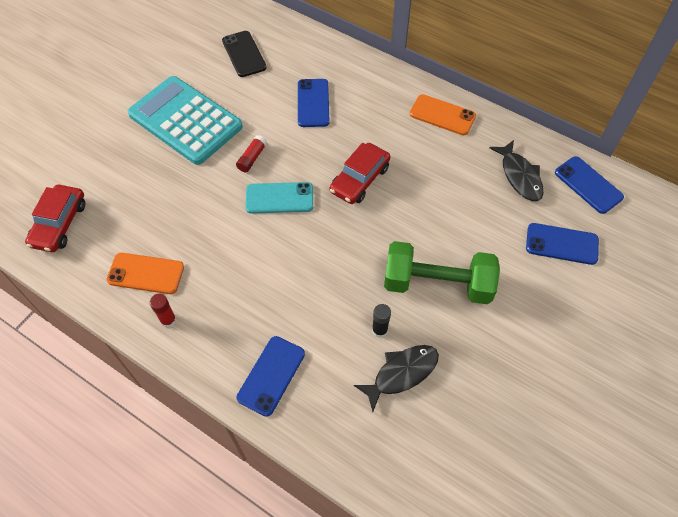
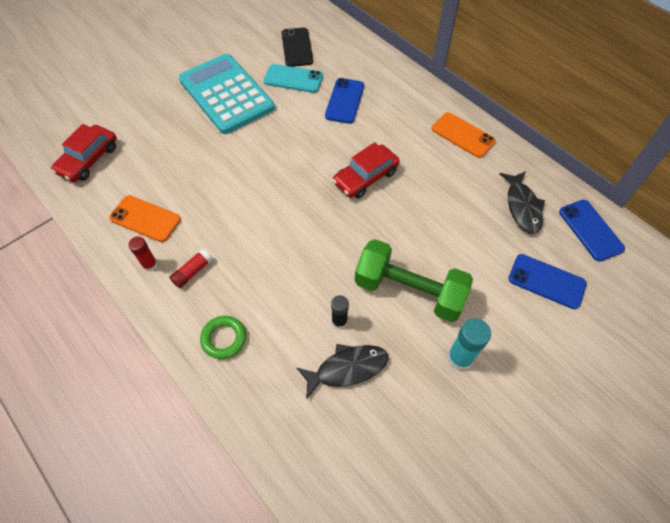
camera: 15 degrees right, 0 degrees up
red glue stick [236,135,267,172] -> red glue stick moved to [169,249,212,288]
blue phone [236,336,305,417] -> green ring [200,316,246,359]
turquoise phone [245,182,313,214] -> turquoise phone moved to [264,64,323,93]
none -> turquoise glue stick [448,318,491,370]

